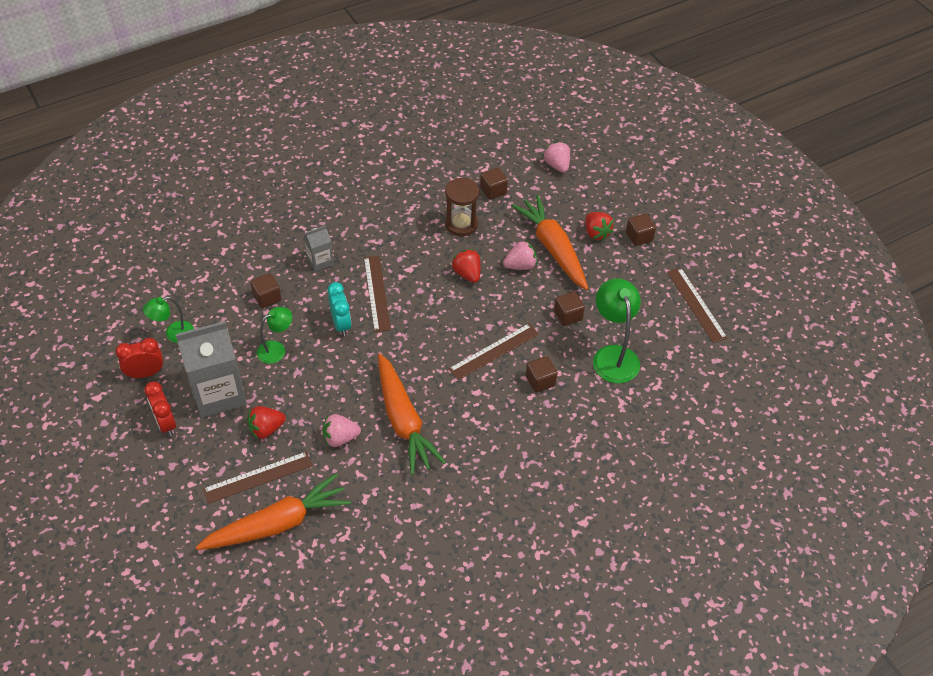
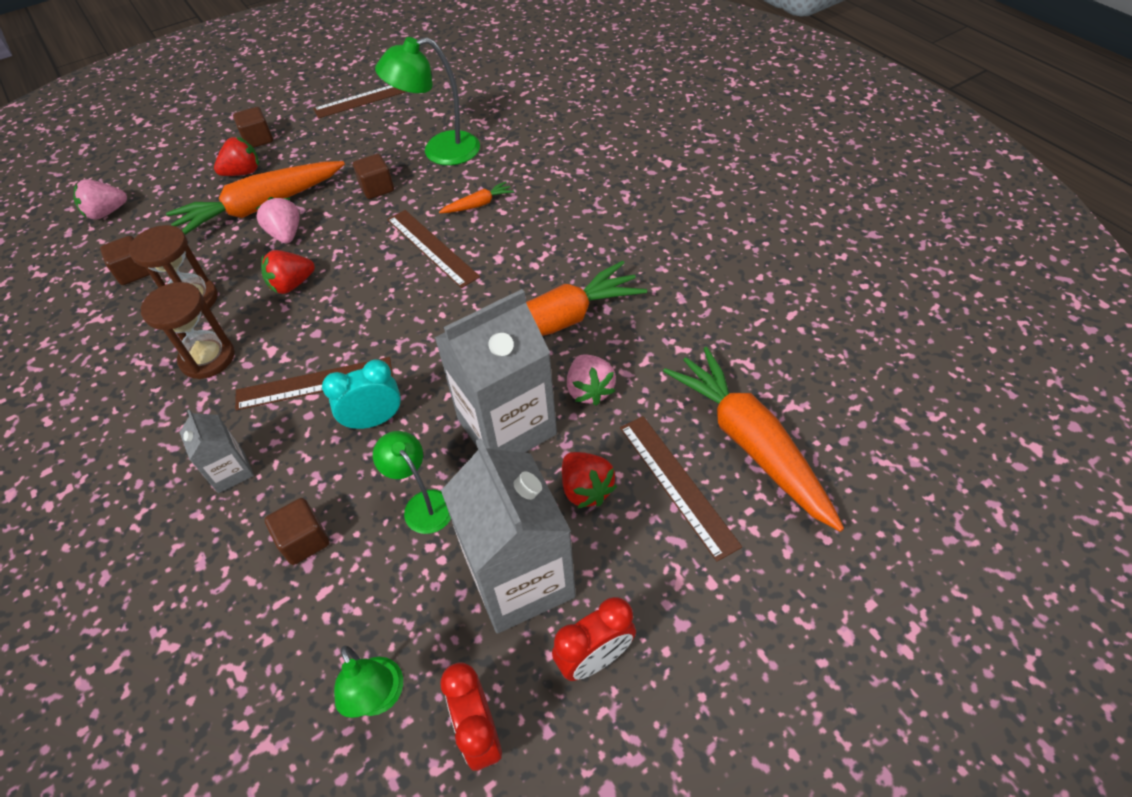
camera: 90 degrees left, 0 degrees up
brown cube [526,356,557,392] -> orange carrot [439,181,514,213]
none -> brown hourglass [141,282,235,379]
none -> grey carton [434,289,557,453]

